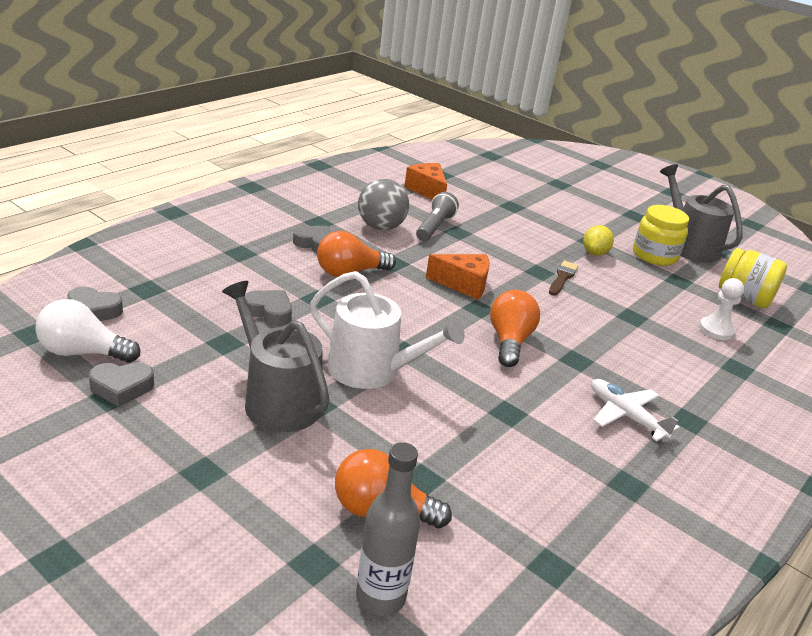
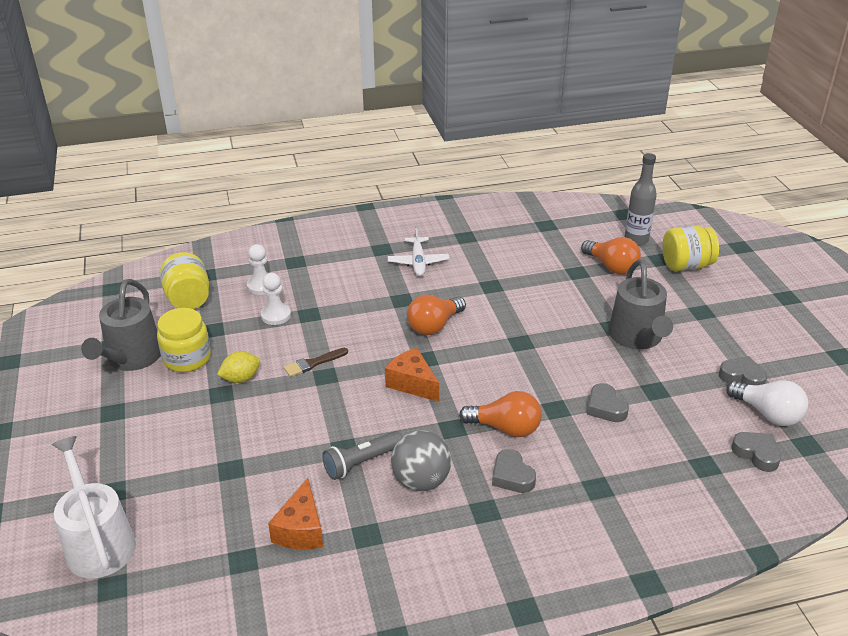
camera: 140 degrees left, 5 degrees up
white watering can [310,271,465,389] -> white watering can moved to [52,436,136,578]
none -> white pawn [261,273,291,325]
none -> yellow jar [662,226,719,271]

